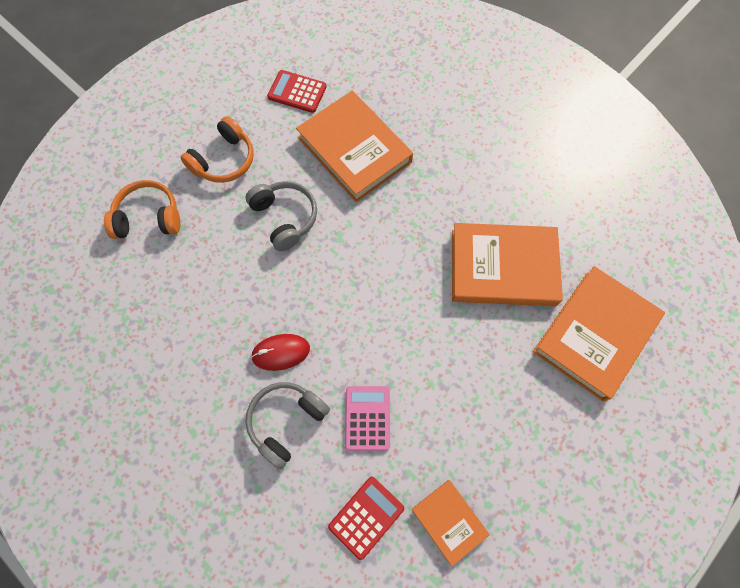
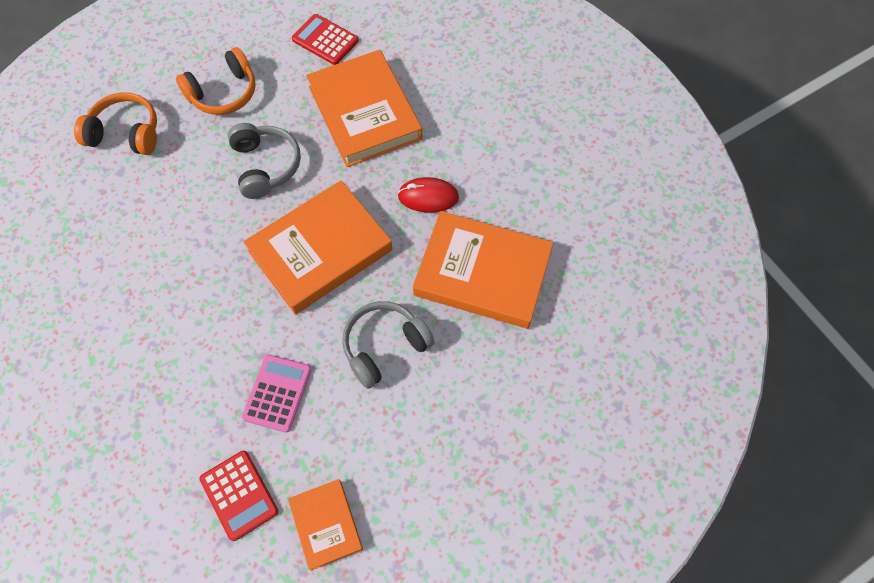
camera: 15 degrees right, 5 degrees down
grey headphones [245,382,330,469] -> grey headphones moved to [342,301,434,389]
red mouse [251,334,310,371] -> red mouse moved to [397,177,459,213]
red calculator [328,477,404,560] -> red calculator turned 90 degrees clockwise [200,451,278,541]
orange book [533,266,665,401] -> orange book moved to [243,180,393,315]

